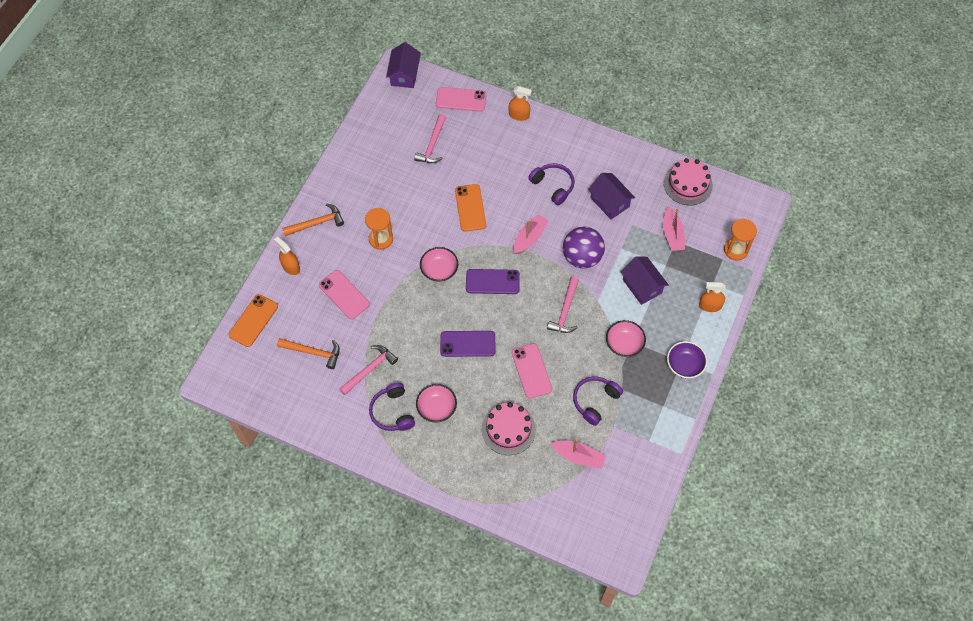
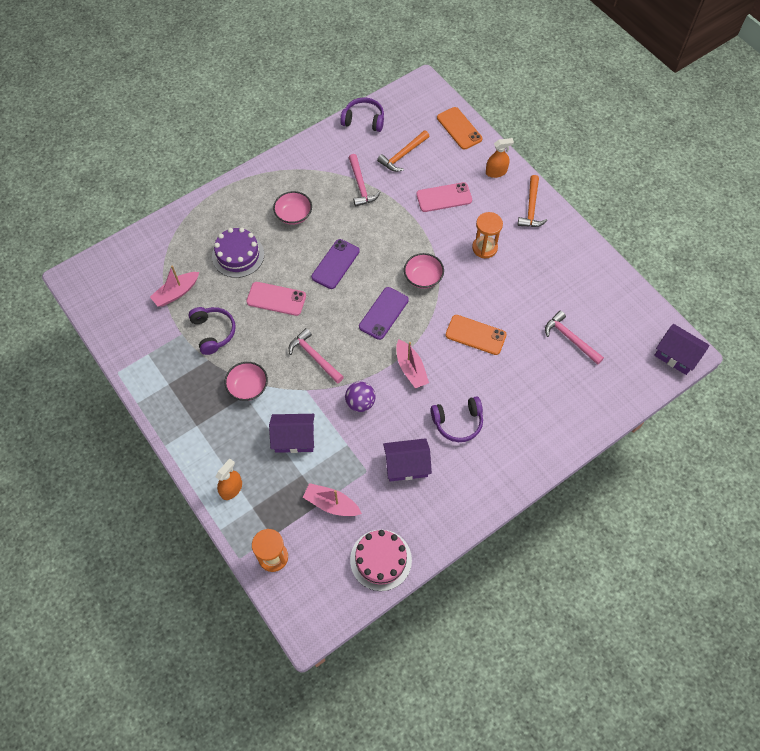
camera: 120 degrees right, 0 degrees up
purple headphones [369,382,415,431] -> purple headphones moved to [340,97,384,132]
pink phone [436,87,486,112] -> none
pink cake [482,402,536,455] -> purple cake [212,227,264,278]
orange spray bottle [509,86,532,121] -> none
purple ball [563,227,605,268] -> purple ball [345,382,376,412], size x0.65
purple bowl [667,341,708,378] -> none

